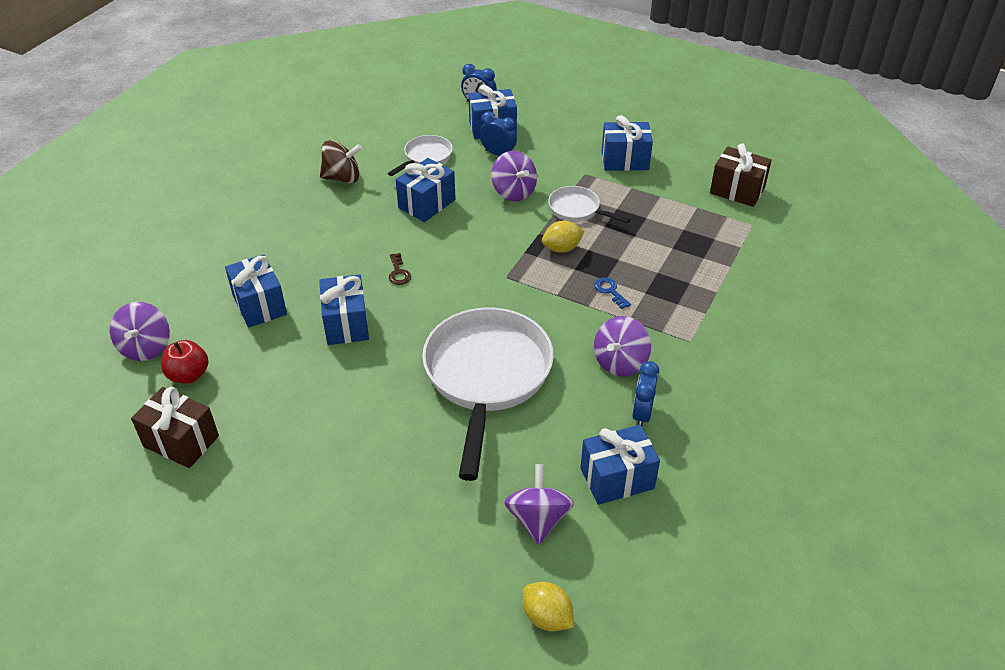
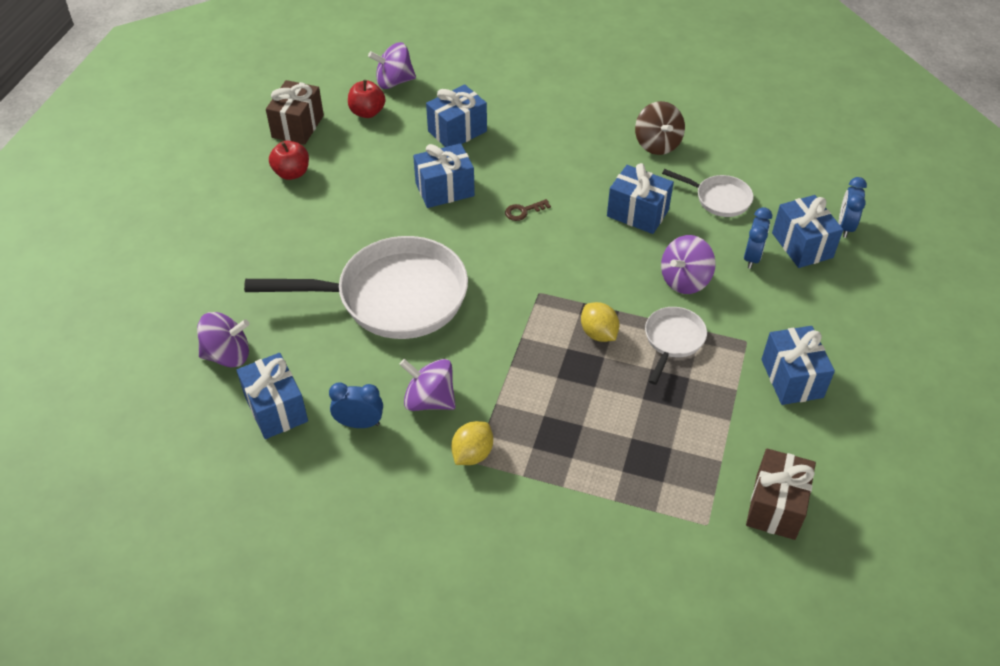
camera: 80 degrees right, 5 degrees up
yellow lemon [523,582,574,631] -> yellow lemon moved to [451,421,493,465]
blue key [594,277,631,309] -> none
none -> red apple [269,141,309,180]

